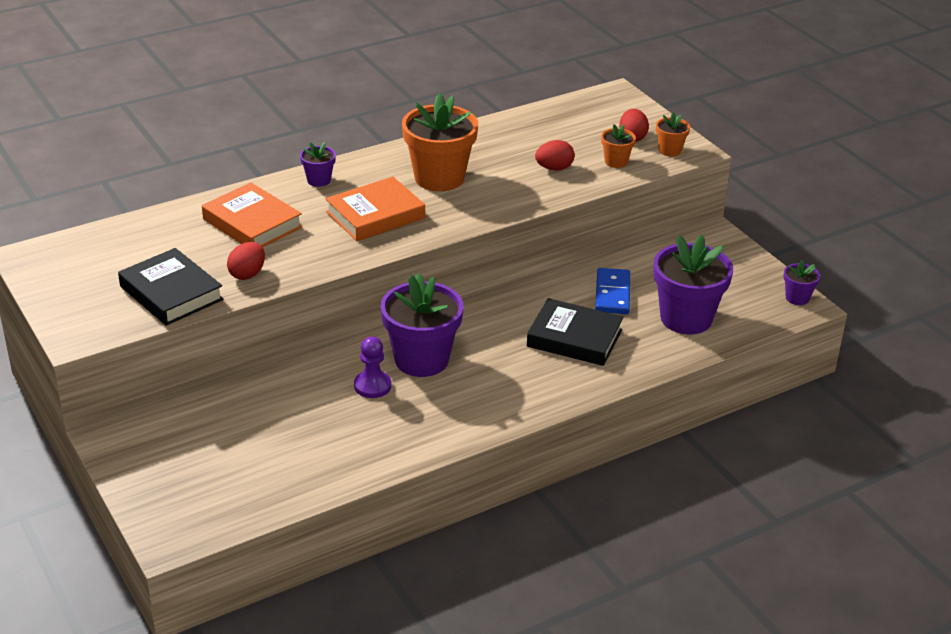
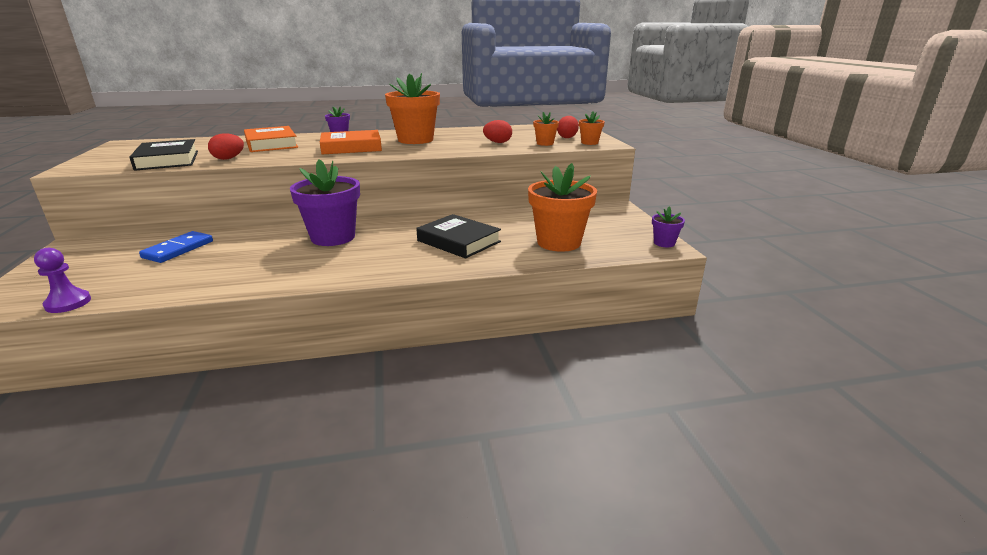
camera: 20 degrees right, 10 degrees down
purple pawn [354,337,391,398] -> purple pawn moved to [34,248,91,313]
blue domino [595,268,630,314] -> blue domino moved to [139,231,213,263]
purple flower pot [653,235,733,335] -> orange flower pot [528,163,597,252]

